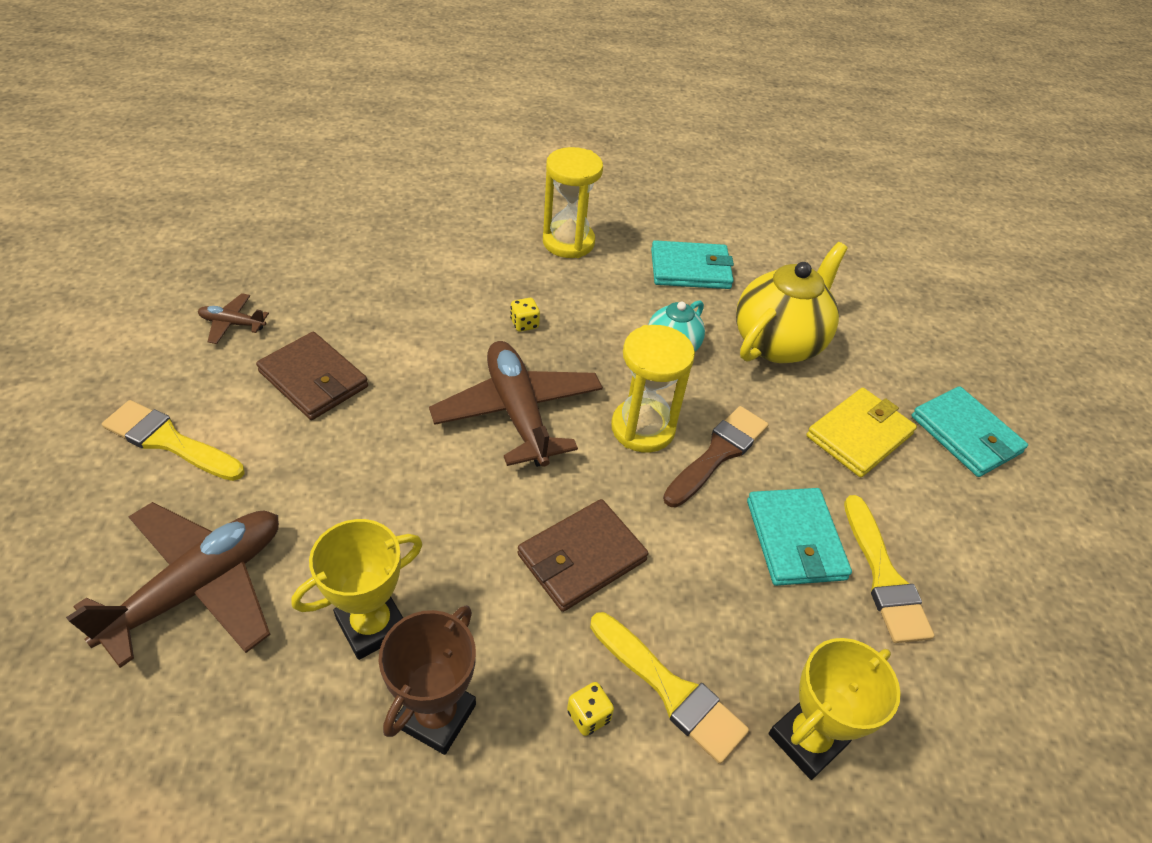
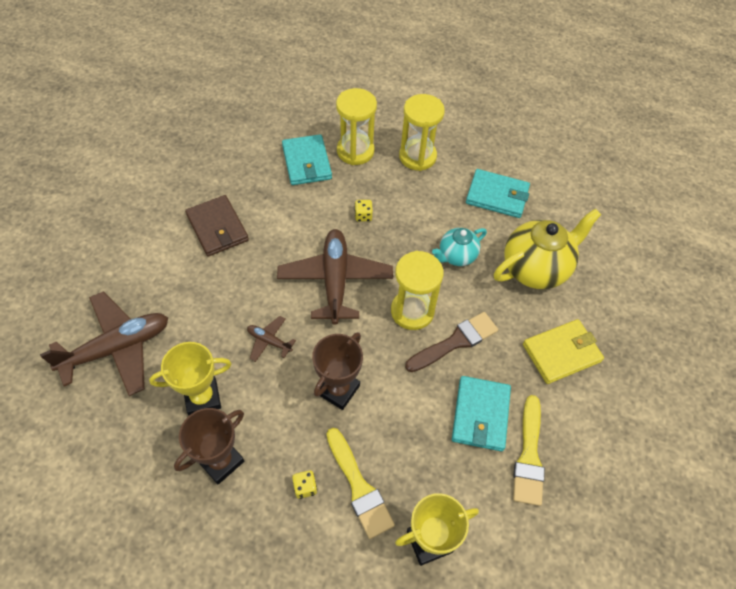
camera: 20 degrees right, 10 degrees up
yellow brush [102,400,245,481] -> none
brown plane [198,293,269,344] -> brown plane moved to [247,316,296,362]
brown wallet [517,499,648,612] -> brown trophy [312,332,363,410]
turquoise wallet [911,386,1028,477] -> turquoise wallet moved to [282,134,332,185]
none -> yellow hourglass [336,88,377,165]

